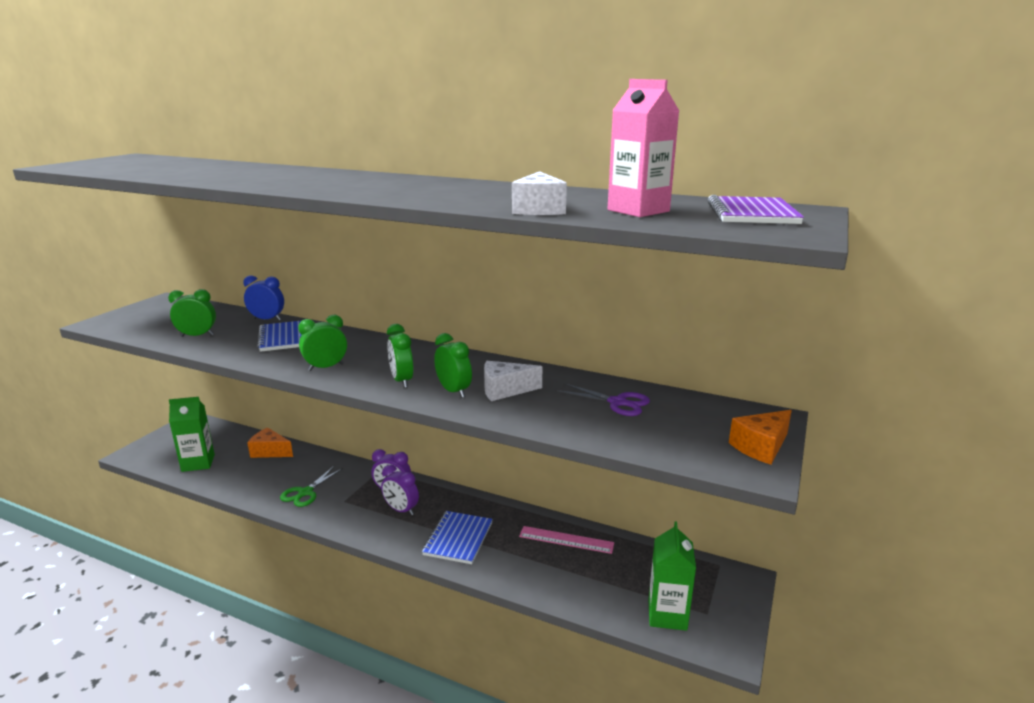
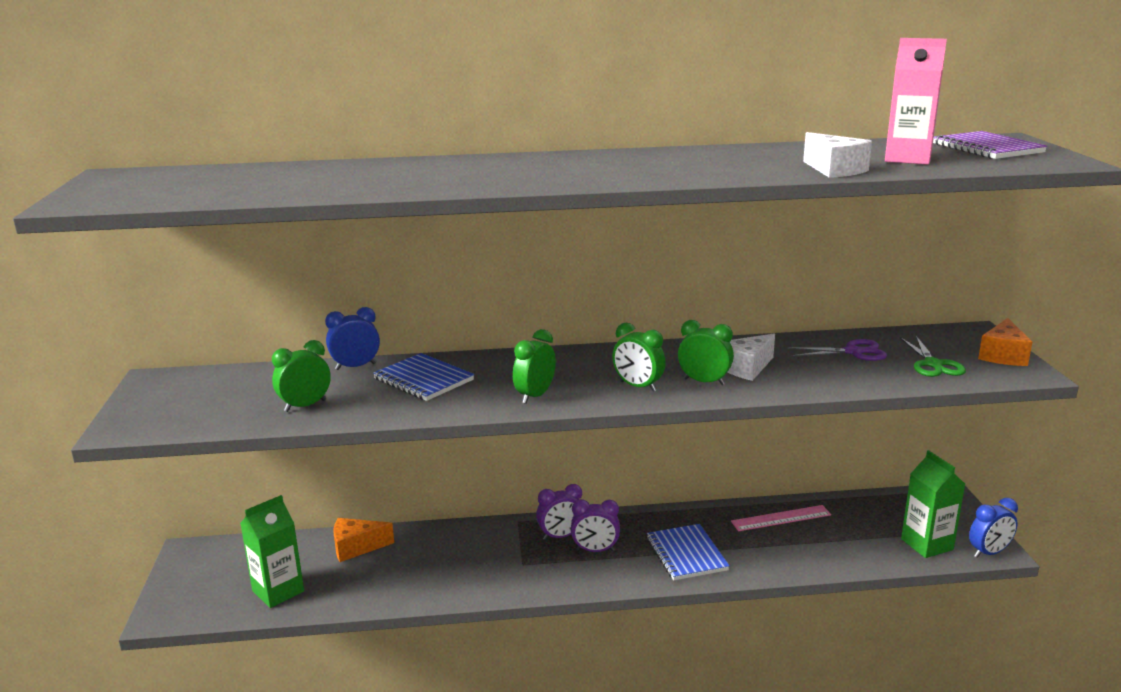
camera: 30 degrees left, 0 degrees up
green scissors [280,466,343,507] -> green scissors moved to [900,336,966,377]
none -> blue clock [969,498,1018,558]

